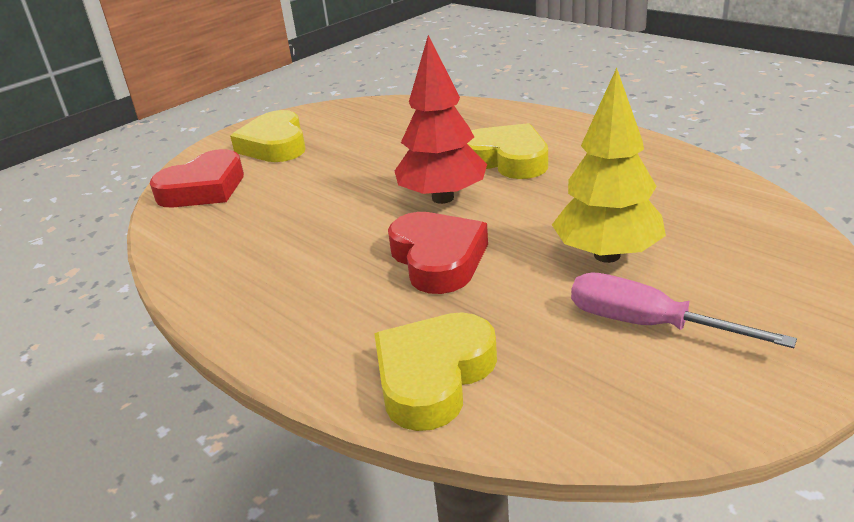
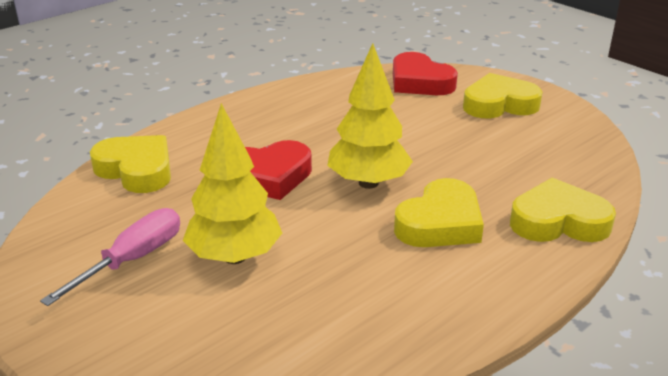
camera: 90 degrees right, 0 degrees up
red tree [395,35,487,204] -> yellow tree [327,43,413,189]
none -> yellow heart [510,178,616,242]

